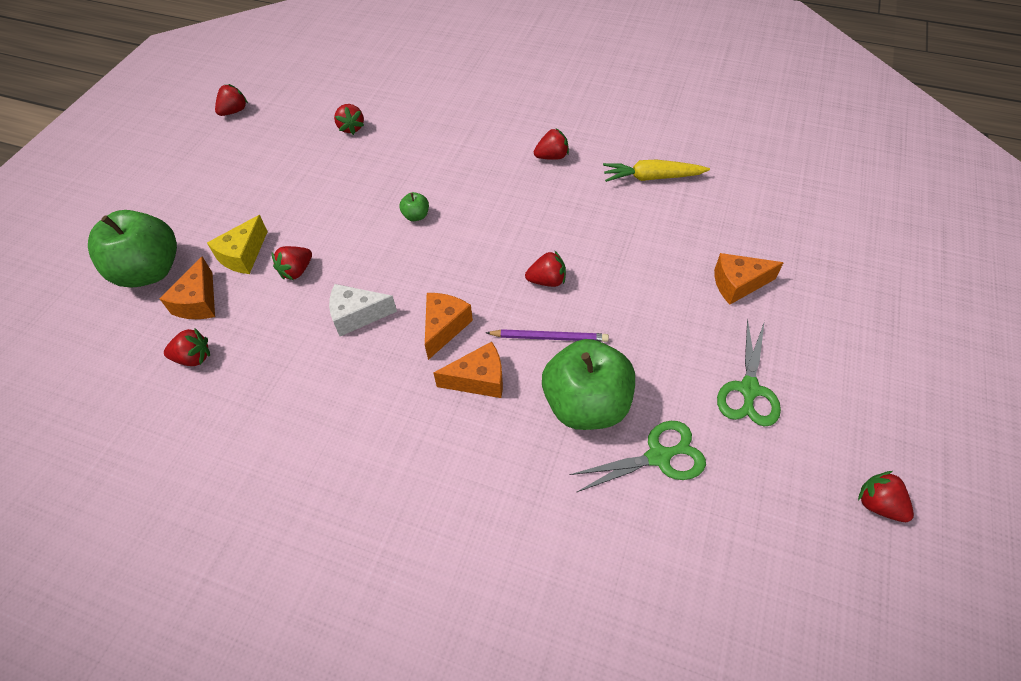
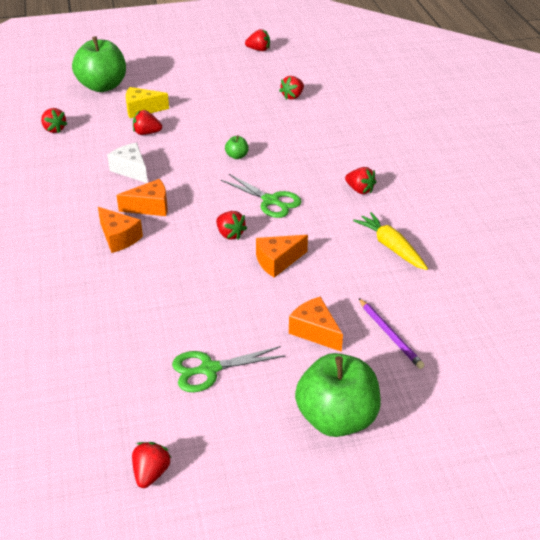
camera: 55 degrees right, 15 degrees down
orange cheese [160,256,215,319] -> orange cheese moved to [256,235,308,278]
purple pencil [486,329,609,342] -> purple pencil moved to [359,298,425,369]
green apple [542,339,635,430] -> green apple moved to [295,353,381,437]
green scissors [569,421,706,492] -> green scissors moved to [221,174,302,218]

